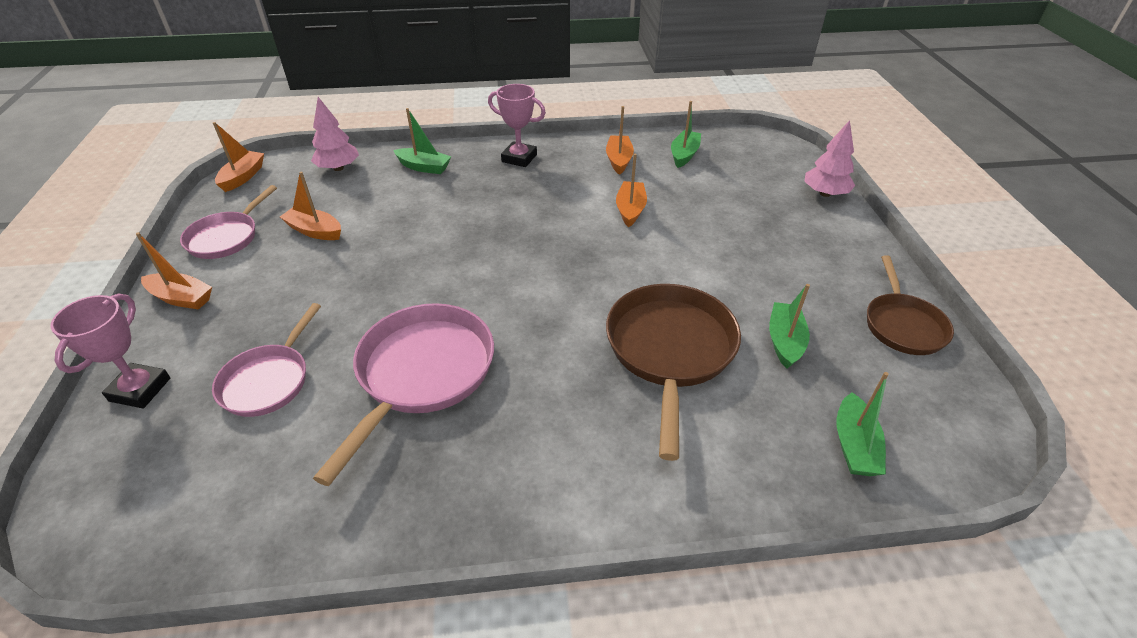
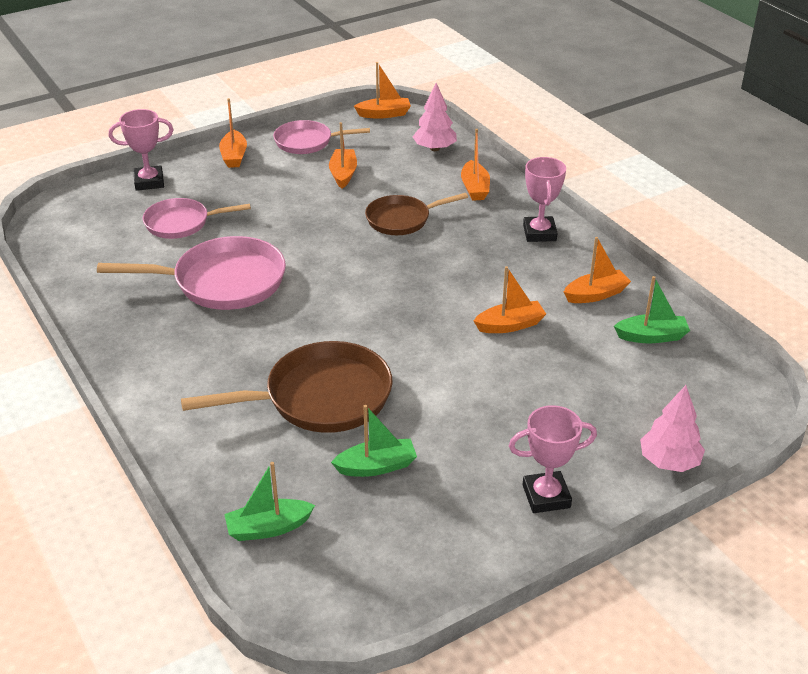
camera: 65 degrees right, 5 degrees down
green boat [393,108,451,174] -> orange boat [461,129,490,201]
brown pan [867,255,954,355] -> brown pan moved to [365,193,468,235]
none -> pink trophy [509,405,597,513]

